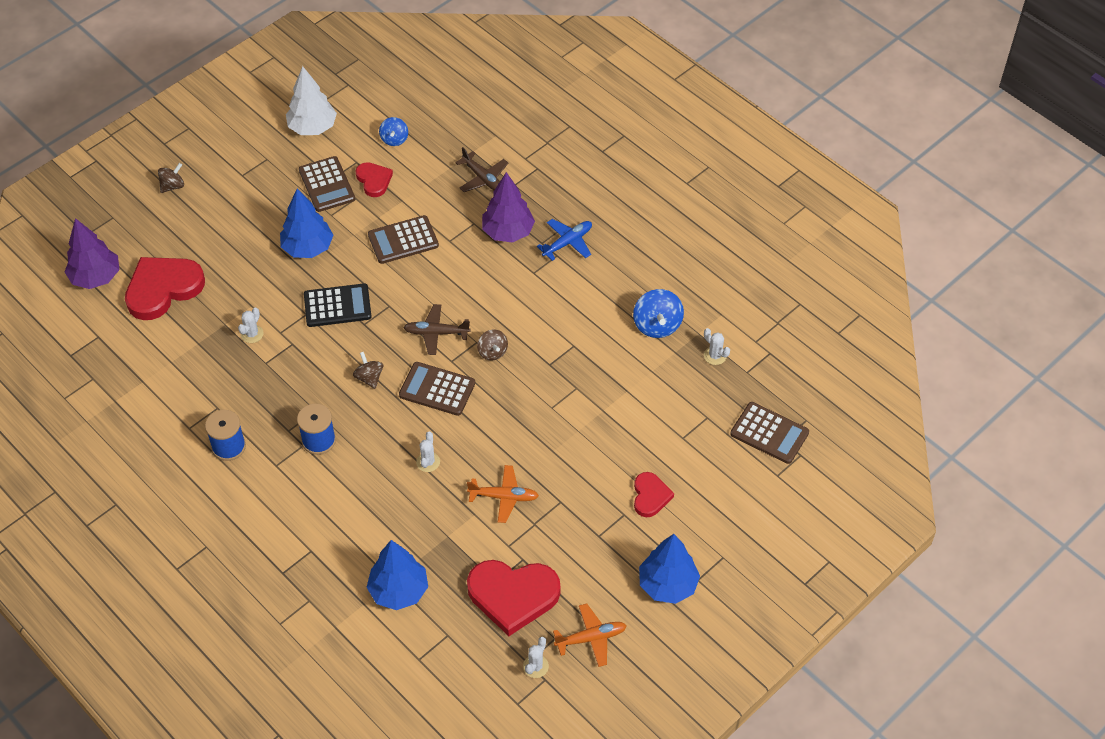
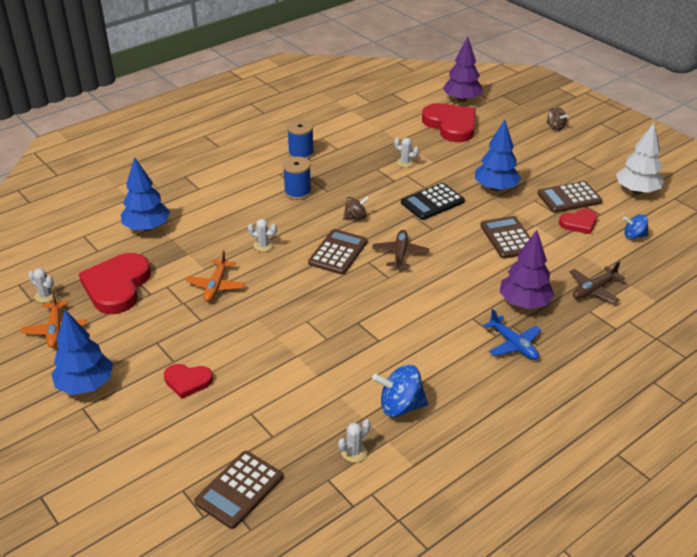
camera: 95 degrees right, 15 degrees down
black calculator [304,283,372,327] -> black calculator turned 60 degrees clockwise [401,183,465,220]
brown spinning top [477,330,508,360] -> none

